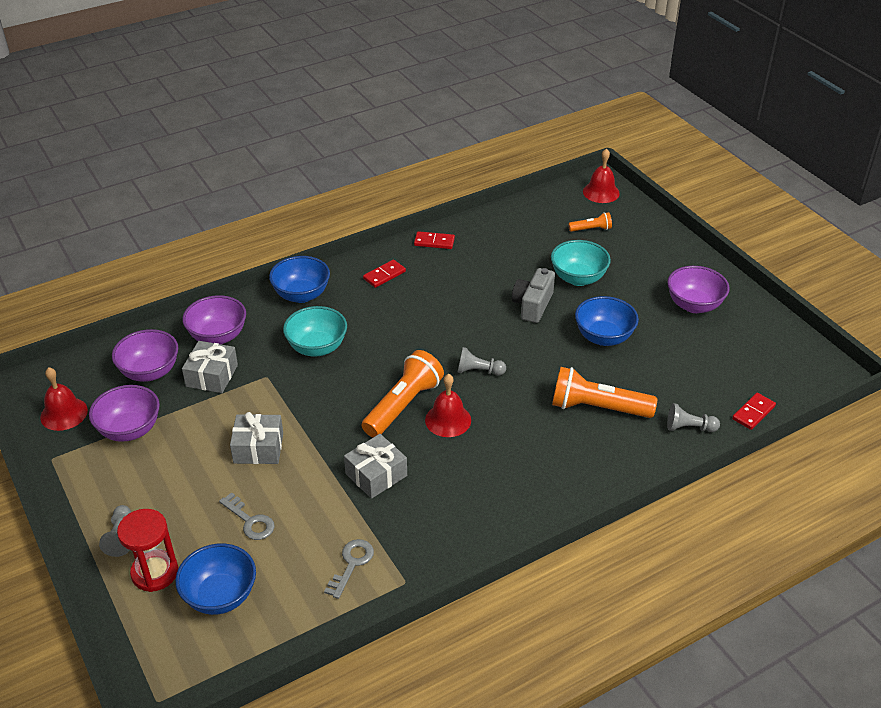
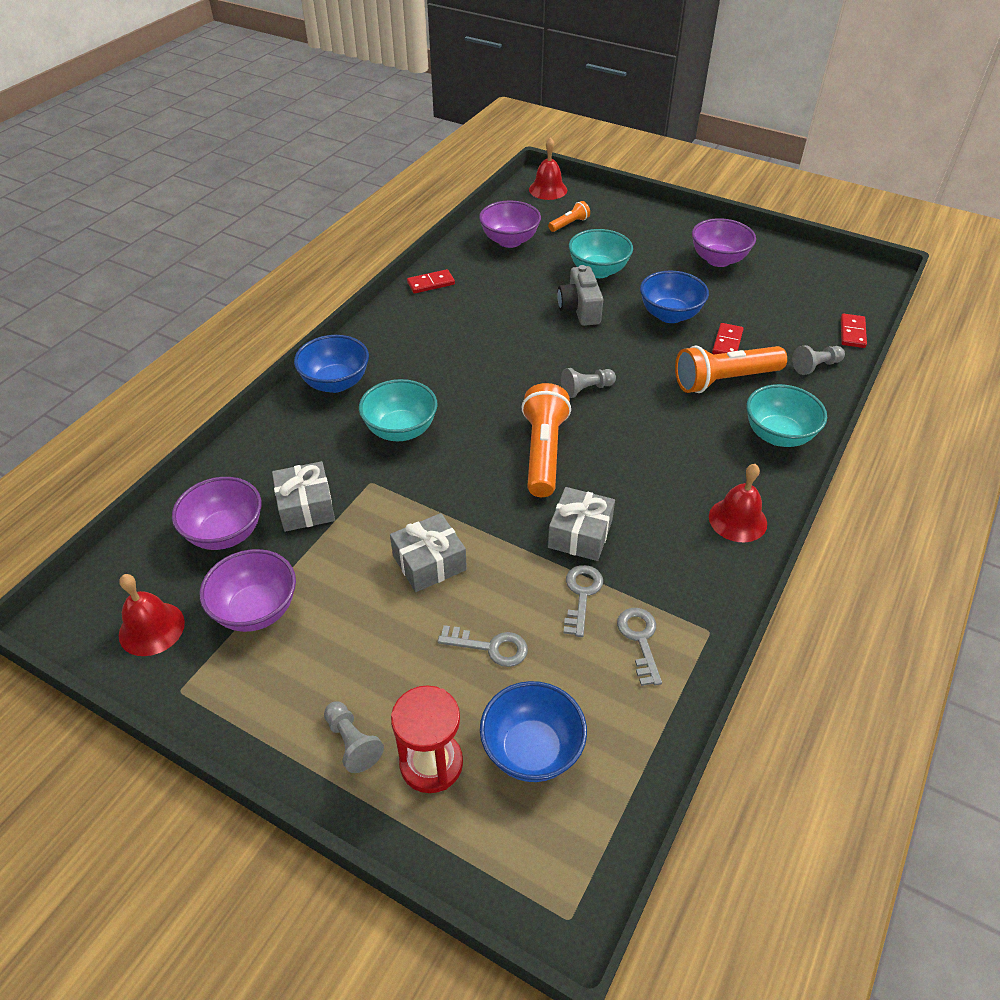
camera: 30 degrees left, 5 degrees up
purple bowl [182,295,246,344] -> purple bowl moved to [479,201,541,248]
red domino [363,260,406,288] -> red domino moved to [712,323,744,354]
red bell [425,374,471,437] -> red bell moved to [709,464,767,542]
none -> grey key [564,565,603,637]
none -> turquoise bowl [746,384,827,447]

